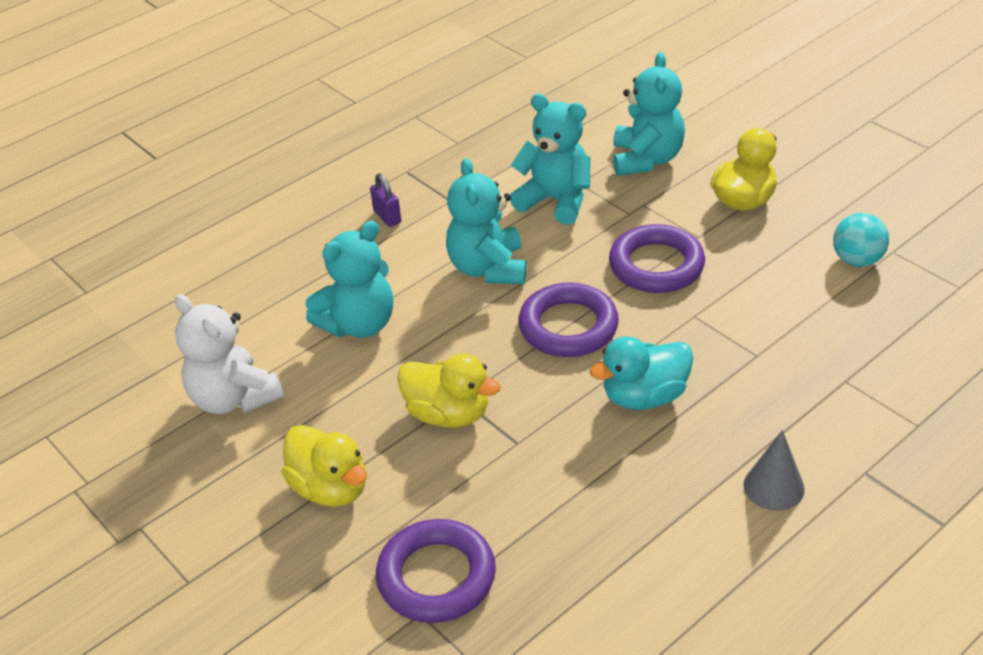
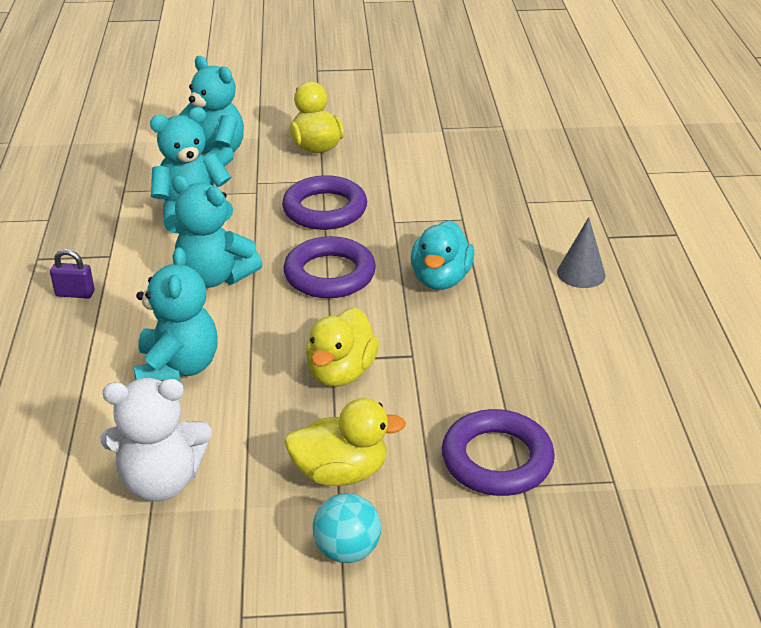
camera: 55 degrees left, 5 degrees down
yellow duck [397,354,501,428] -> yellow duck turned 135 degrees clockwise [306,308,379,387]
turquoise ball [833,213,889,267] -> turquoise ball moved to [313,493,381,563]

